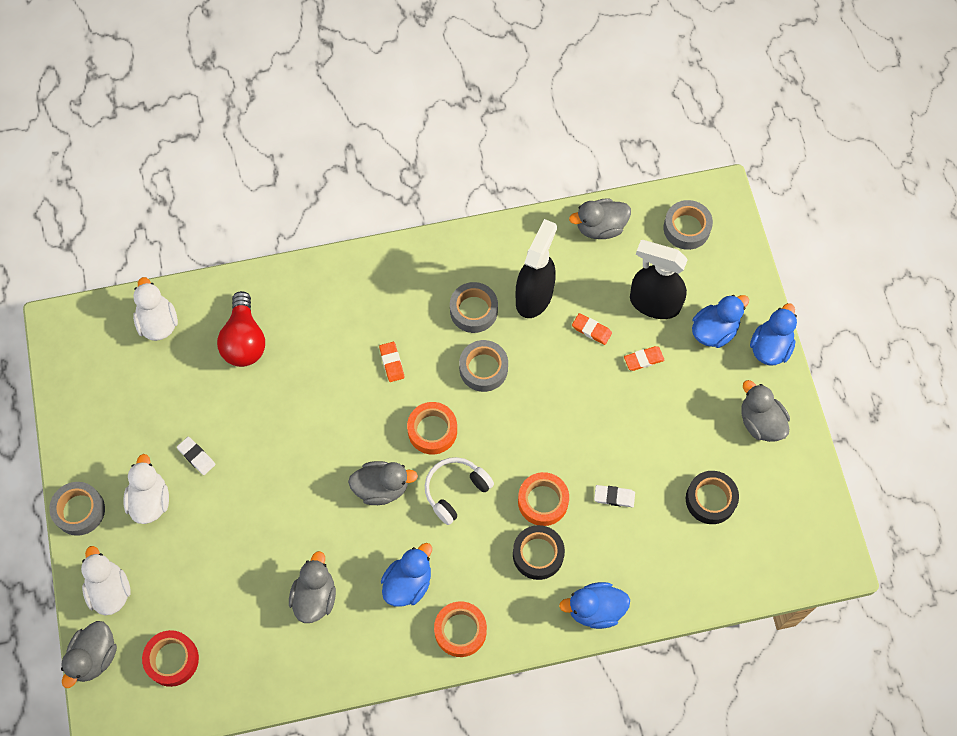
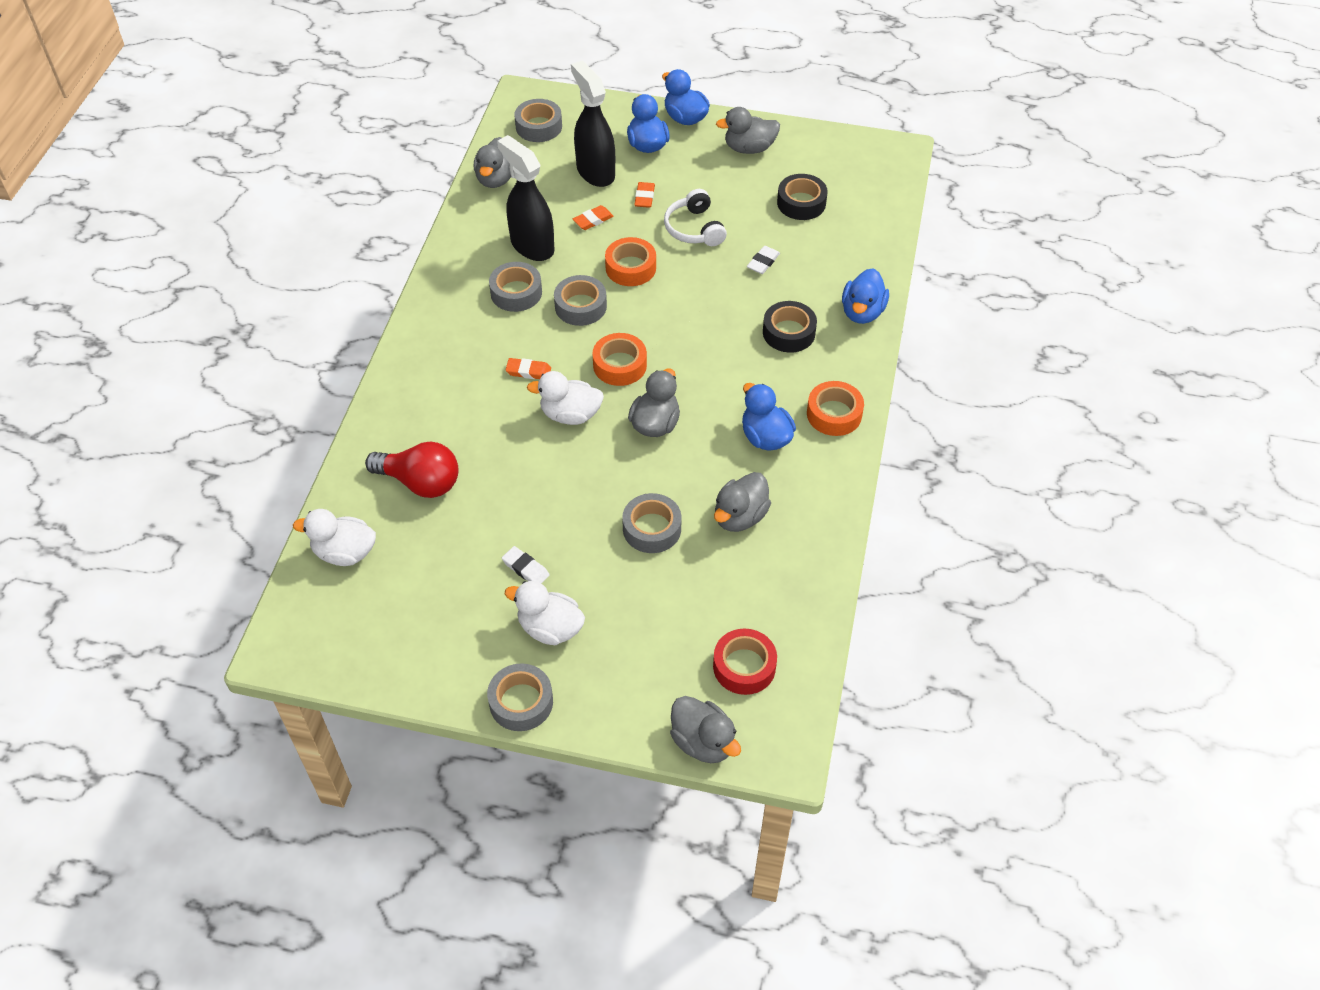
camera: 65 degrees left, 15 degrees down
white duck [81,546,131,616] -> white duck moved to [527,371,604,425]
white eraser [177,437,216,475] -> white eraser turned 60 degrees clockwise [502,546,550,583]
grey duck [289,551,336,623] -> grey duck turned 90 degrees counterclockwise [714,472,771,532]
white headphones [425,457,494,525] -> white headphones moved to [664,189,727,246]
orange tape [518,472,569,526] -> orange tape moved to [605,237,656,286]
black spray bottle [630,240,688,319] -> black spray bottle turned 105 degrees clockwise [571,61,615,187]
none -> grey tape [622,493,682,553]

